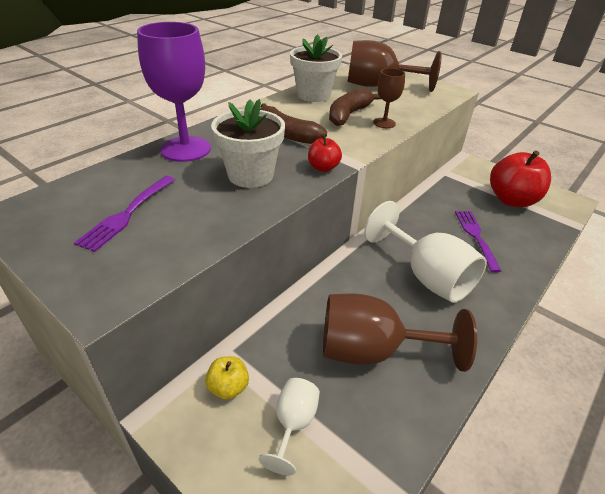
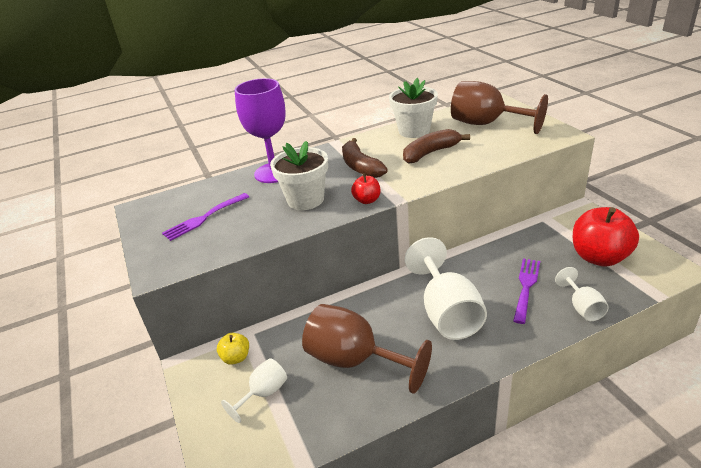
camera: 30 degrees right, 5 degrees down
brown goblet [373,68,405,128] -> none
none -> white goblet [555,267,609,321]

